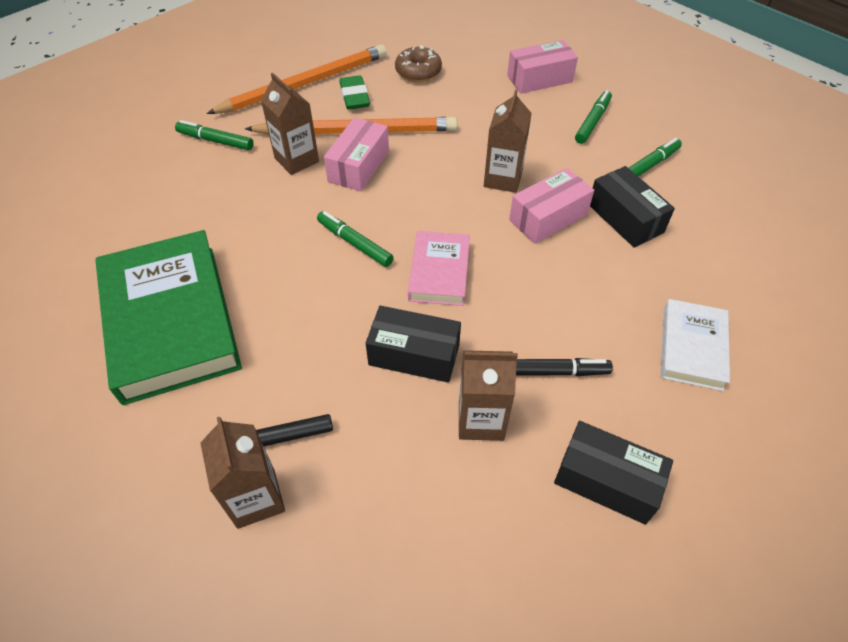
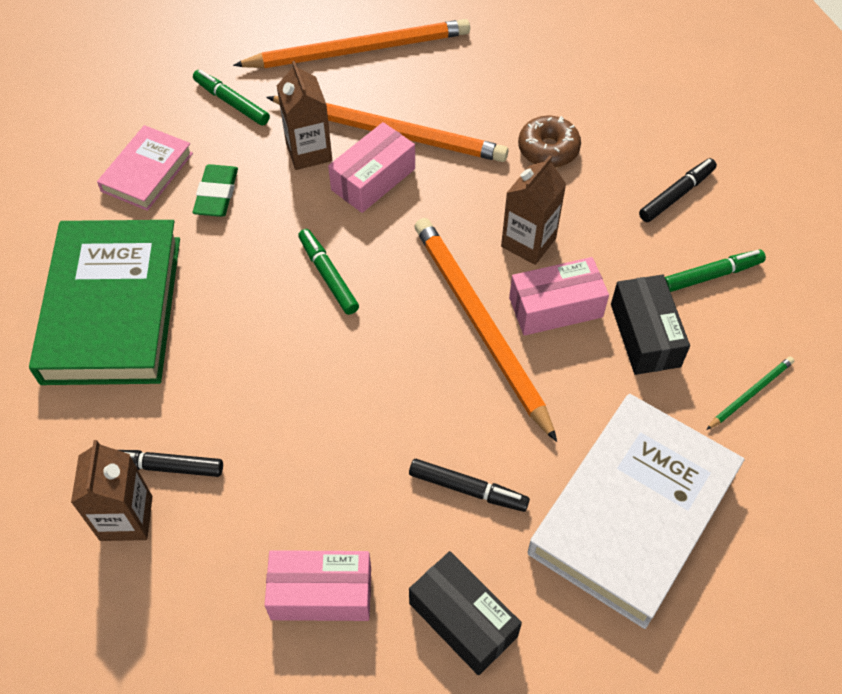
camera: 20 degrees right, 5 degrees up
green eraser [339,75,370,109] -> green eraser moved to [193,164,238,217]
black box [366,306,461,383] -> none
brown donut [395,45,442,82] -> brown donut moved to [518,116,581,167]
pink book [408,231,470,306] -> pink book moved to [97,125,193,211]
brown carton [459,350,518,441] -> none
pink box [507,40,578,94] -> pink box moved to [264,550,371,621]
green marker [575,90,612,144] -> black marker [639,158,717,222]
white book [660,299,730,391] -> white book [528,394,745,629], size x1.93
none -> orange pencil [415,218,557,442]
none -> green pencil [706,357,794,430]

